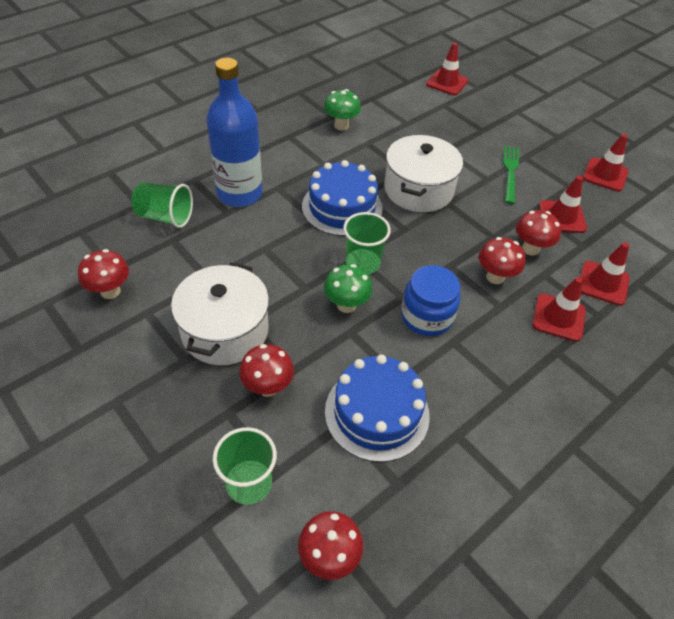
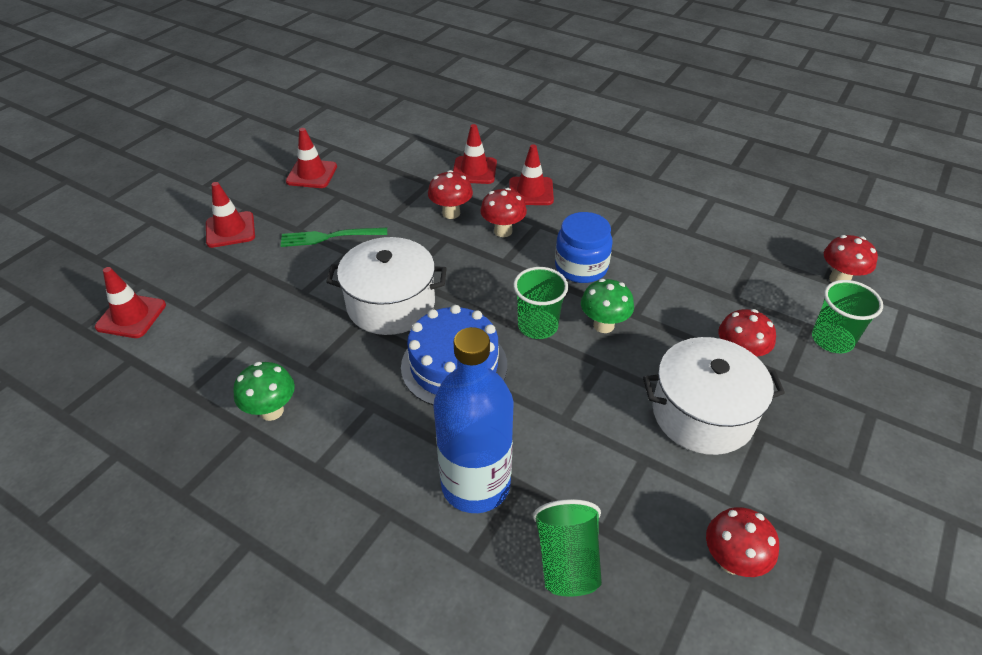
camera: 105 degrees left, 5 degrees down
blue cake [325,354,430,462] -> none
red traffic cone [539,176,587,233] -> red traffic cone moved to [206,182,255,248]

